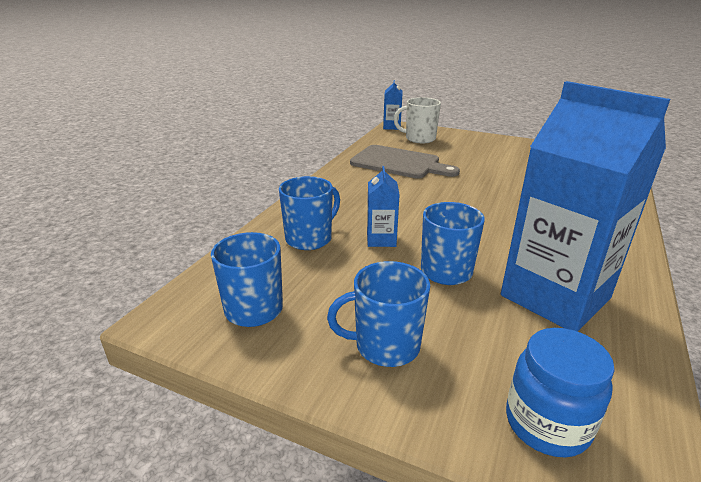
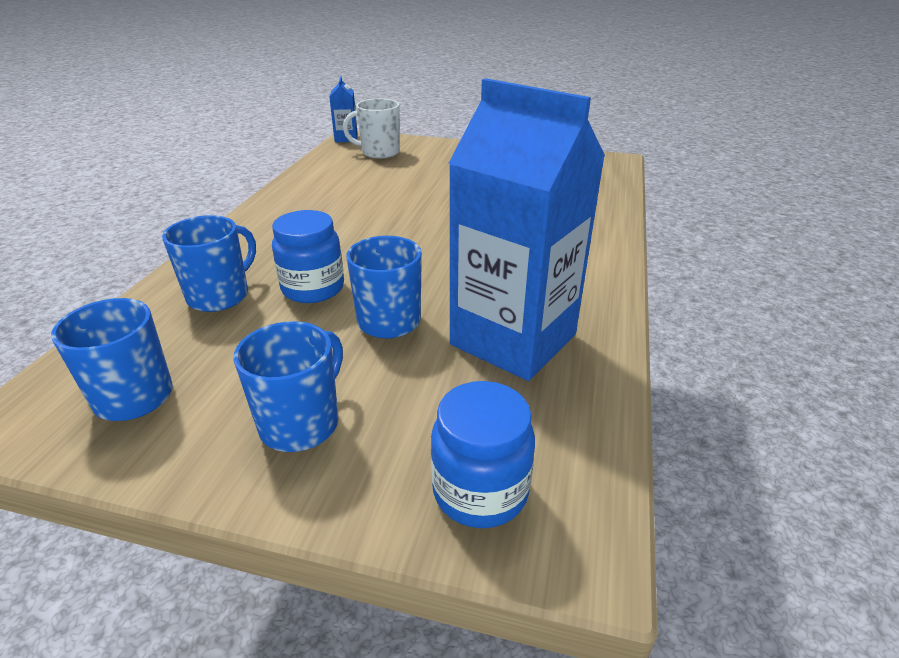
camera: 10 degrees left, 5 degrees up
blue mug [327,261,430,367] -> blue mug turned 135 degrees clockwise [233,321,343,452]
grey cutting board [350,145,460,179] -> none
blue carton [367,166,400,247] -> blue jar [272,210,344,303]

